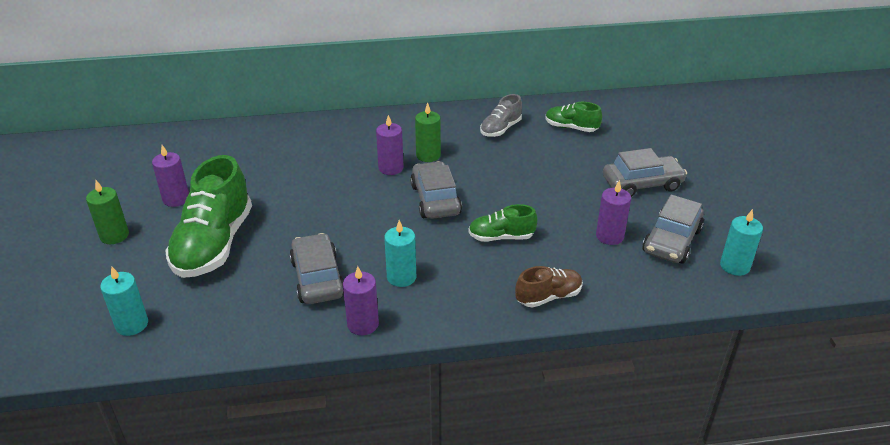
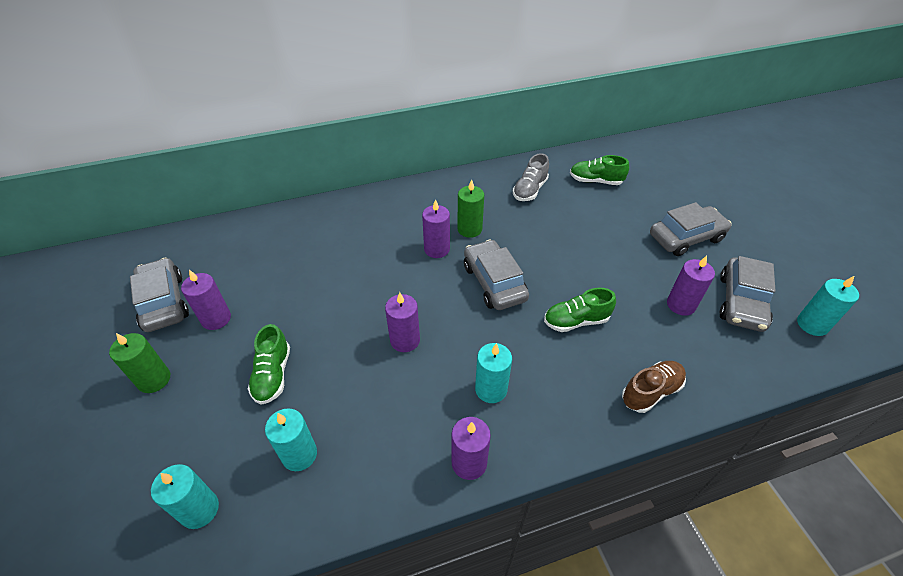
camera: 10 degrees left, 10 degrees up
green shoe [165,155,252,278] -> green shoe [248,324,290,405], size x0.51
grey car [289,233,344,304] -> grey car moved to [130,257,189,332]
none -> turquoise candle [265,408,317,471]
none -> purple candle [385,292,420,352]

